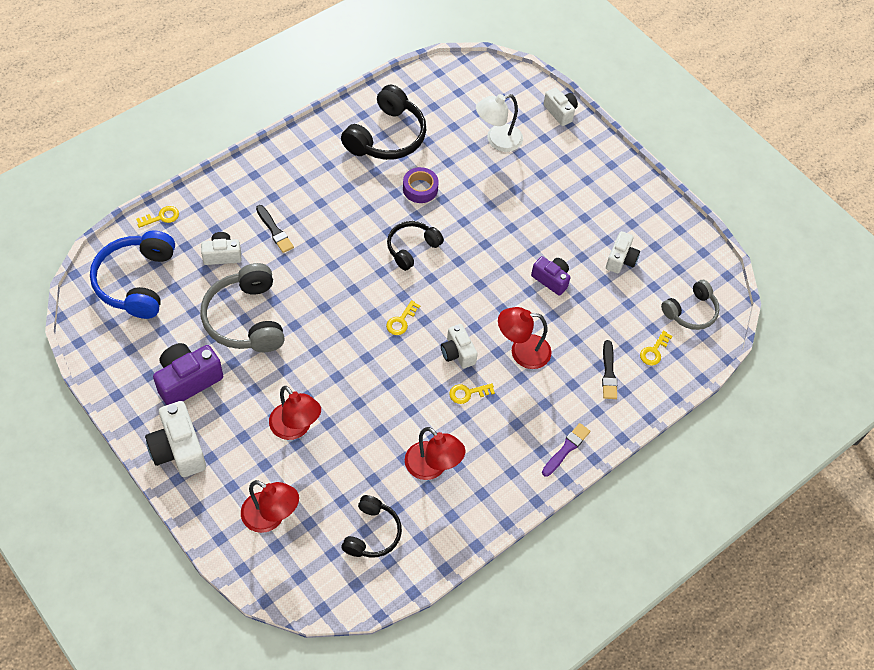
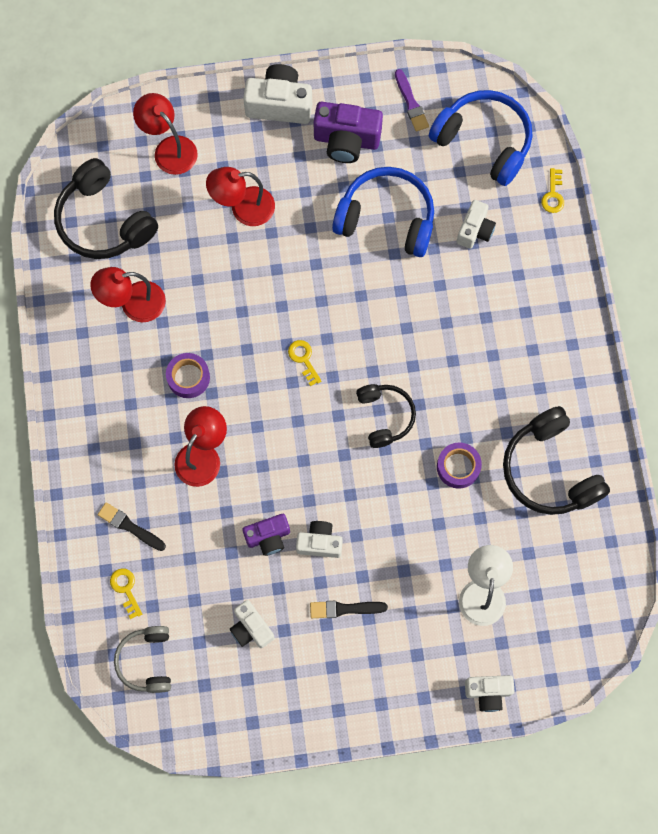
camera: 125 degrees right, 15 degrees up
purple camera [153,343,223,405] -> purple camera turned 105 degrees clockwise [314,102,383,163]
grey headphones [201,263,285,352] -> blue headphones [332,167,434,257]
red lamp [241,480,299,533] -> red lamp turned 75 degrees clockwise [133,93,198,175]
black brush [256,205,294,253] -> black brush moved to [310,601,388,618]
black headphones [341,495,402,558] -> black headphones [54,158,158,259], size x1.63
white camera [441,324,478,369] -> white camera moved to [296,521,343,558]
yellow key [449,383,495,404] -> purple tape [166,353,210,398]
purple brush [542,423,590,477] -> purple brush moved to [395,69,429,131]

